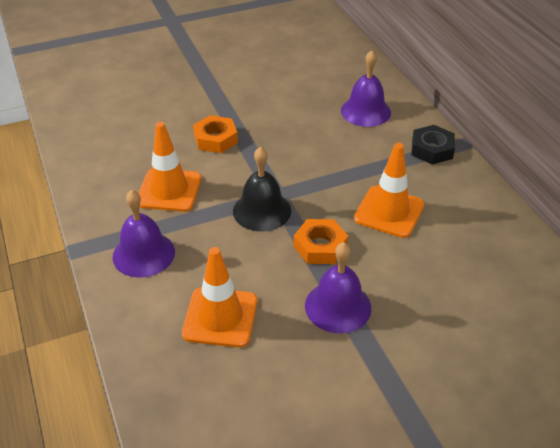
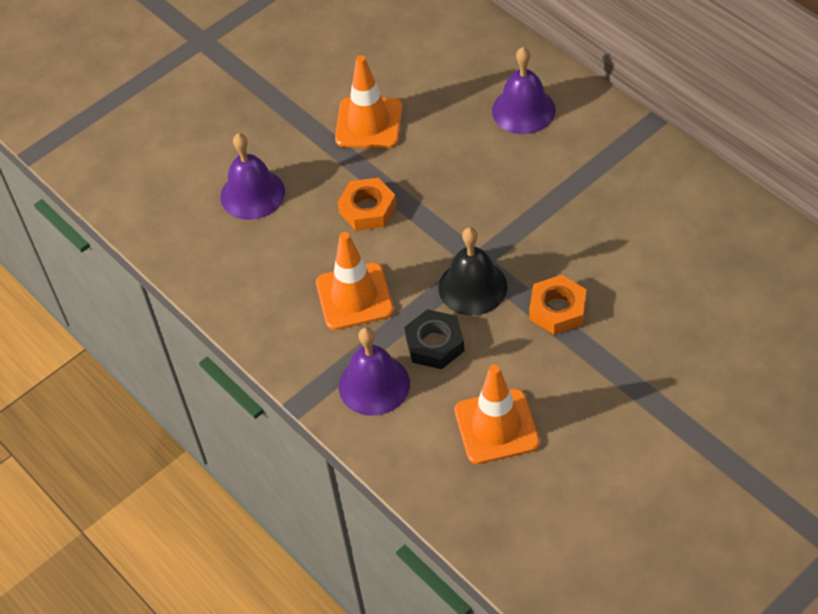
camera: 15 degrees left, 10 degrees up
purple bell [305,242,371,334] -> purple bell moved to [221,133,285,220]
orange traffic cone [354,143,424,238] -> orange traffic cone moved to [335,55,402,148]
black nut [411,125,455,165] -> black nut moved to [404,309,465,369]

